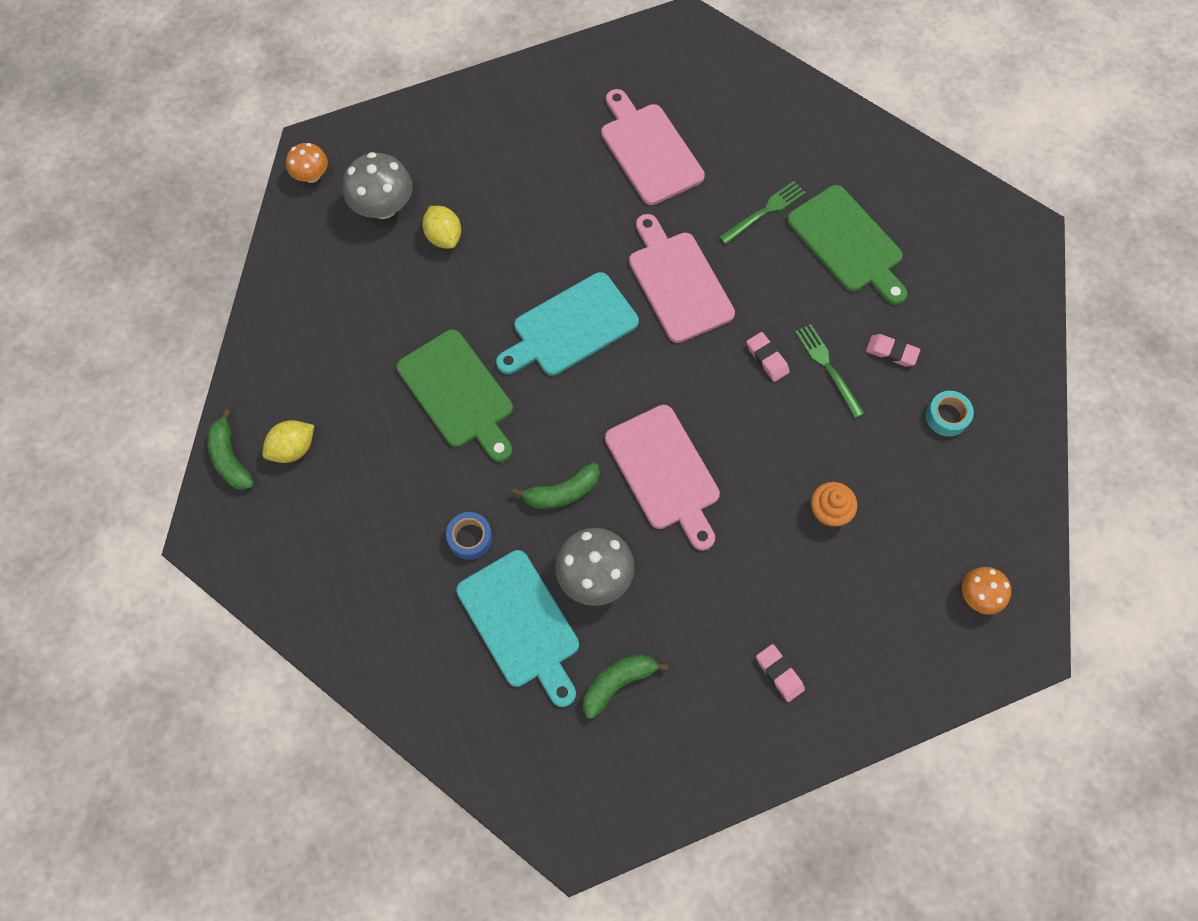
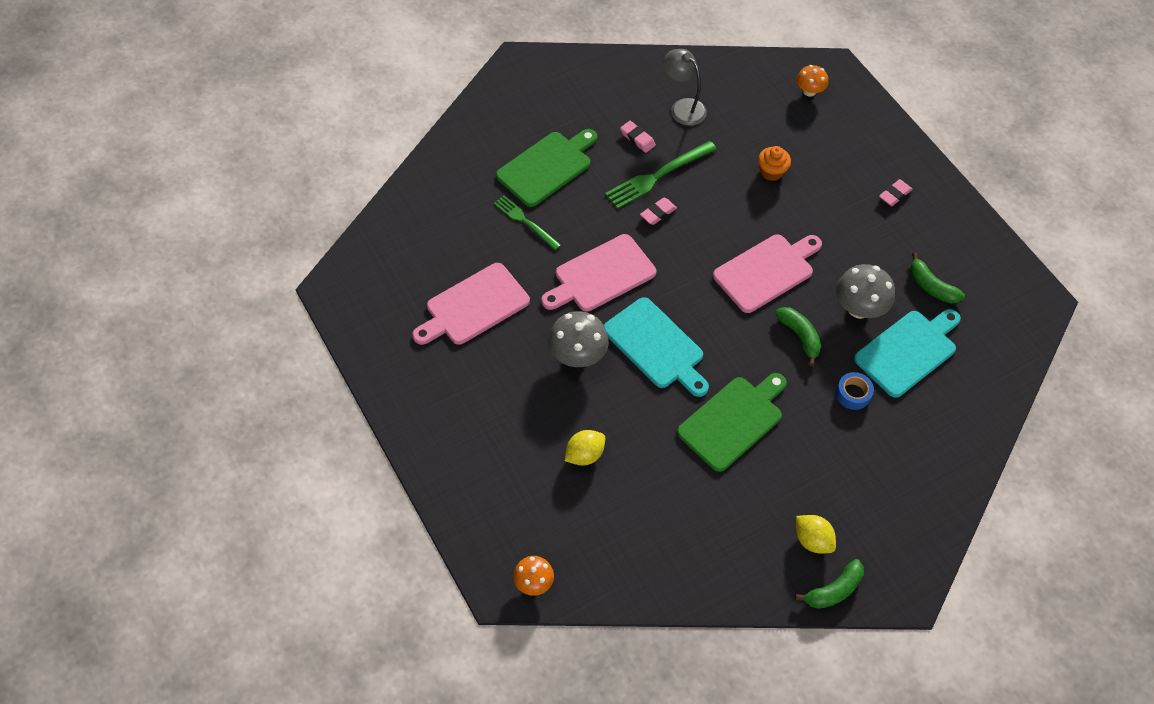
camera: 100 degrees left, 10 degrees down
grey mushroom [343,152,413,219] -> grey mushroom moved to [548,311,609,367]
green fork [795,324,864,418] -> green fork [605,141,717,209], size x1.54
pink eraser [866,334,920,367] -> pink eraser turned 60 degrees counterclockwise [620,121,656,153]
turquoise tape [926,391,974,437] -> grey lamp [663,49,707,126]

